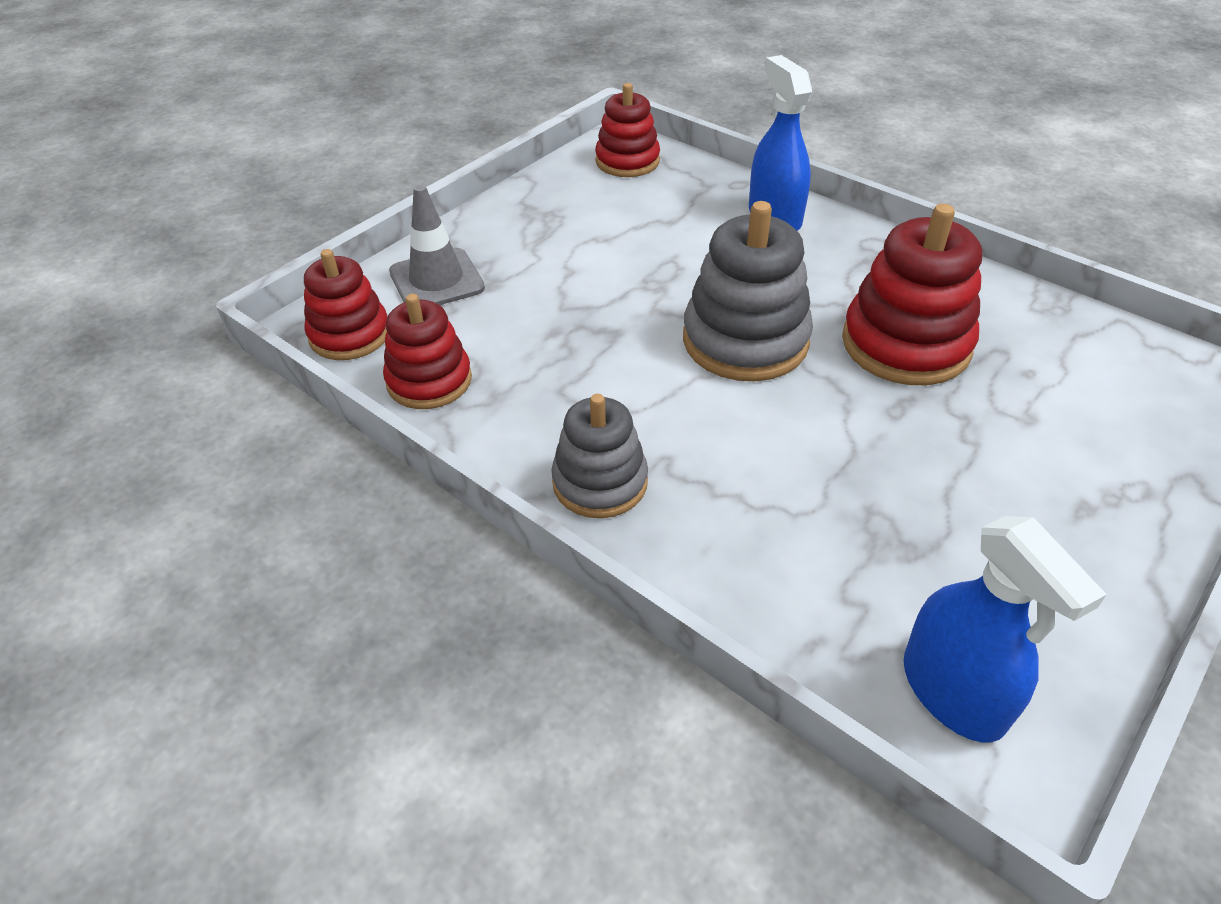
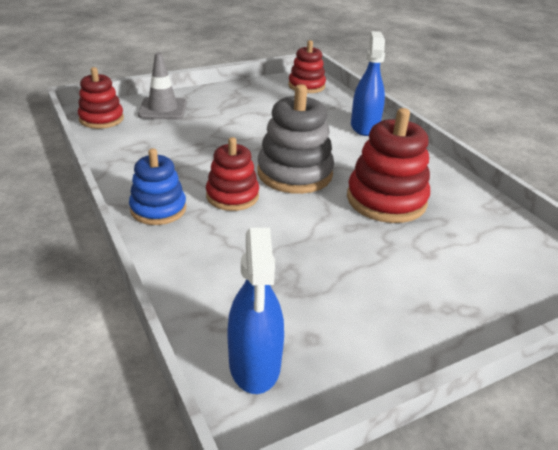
camera: 20 degrees right, 10 degrees down
red stacking toy [383,294,472,409] -> red stacking toy moved to [206,137,259,211]
grey stacking toy [551,394,648,518] -> blue stacking toy [129,148,186,225]

